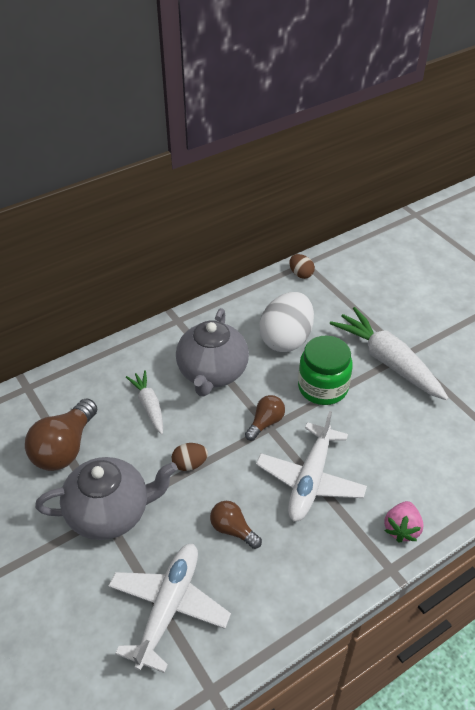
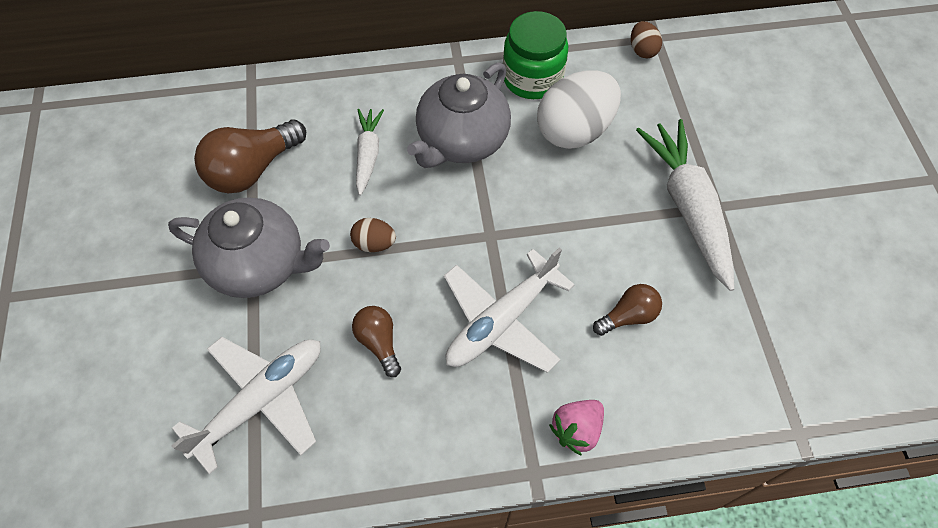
camera: 25 degrees right, 15 degrees up
brown light bulb [245,395,285,441] -> brown light bulb moved to [593,284,662,336]
green jar [298,336,353,405] -> green jar moved to [503,11,568,99]

